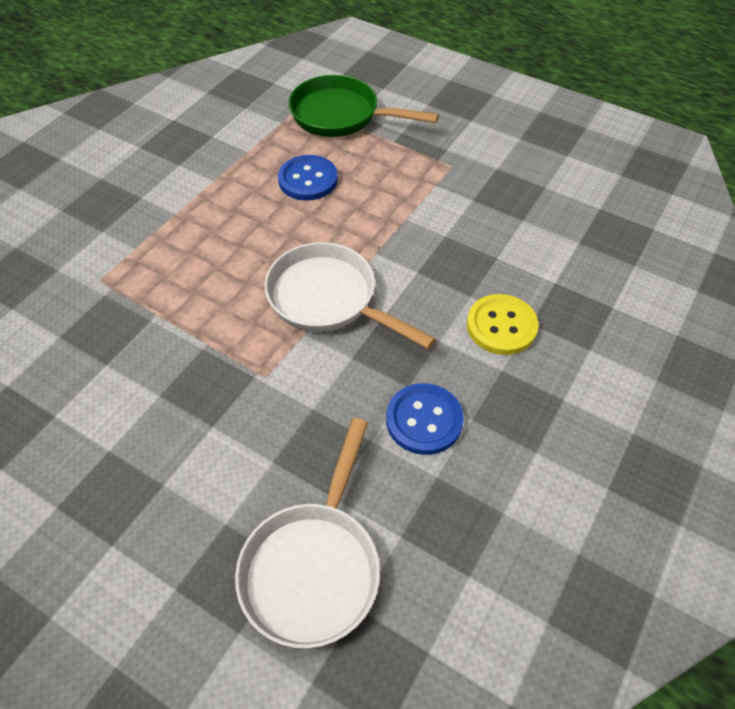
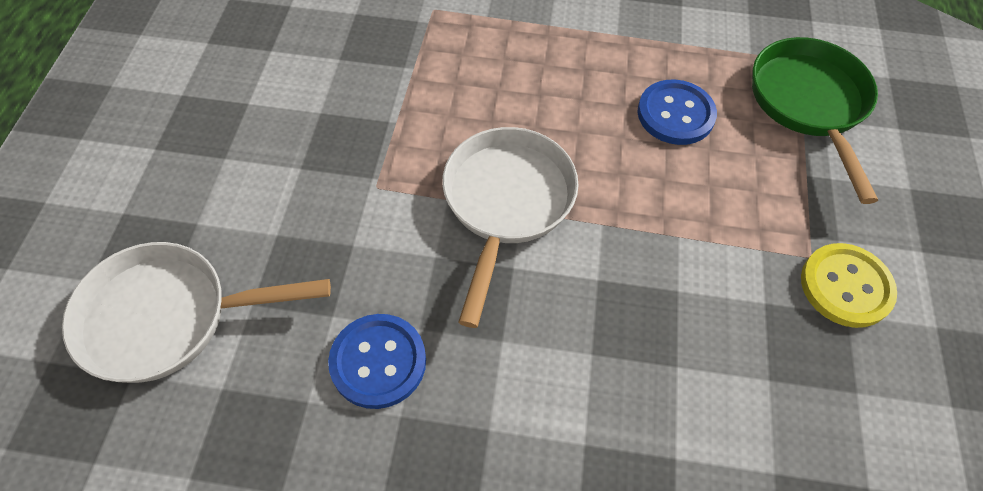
camera: 65 degrees right, 5 degrees up
yellow button [467,294,538,355] -> yellow button moved to [801,243,897,328]

